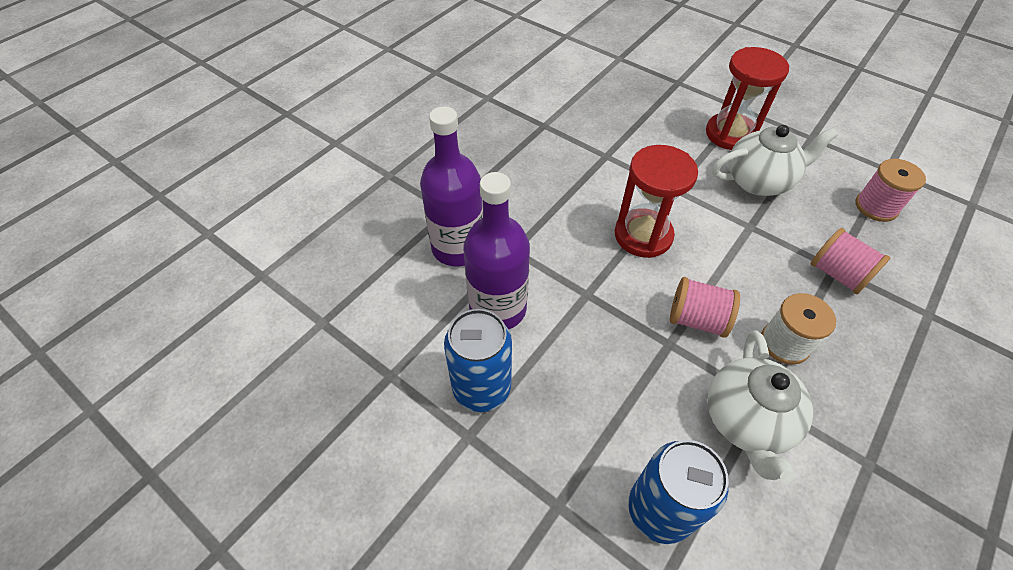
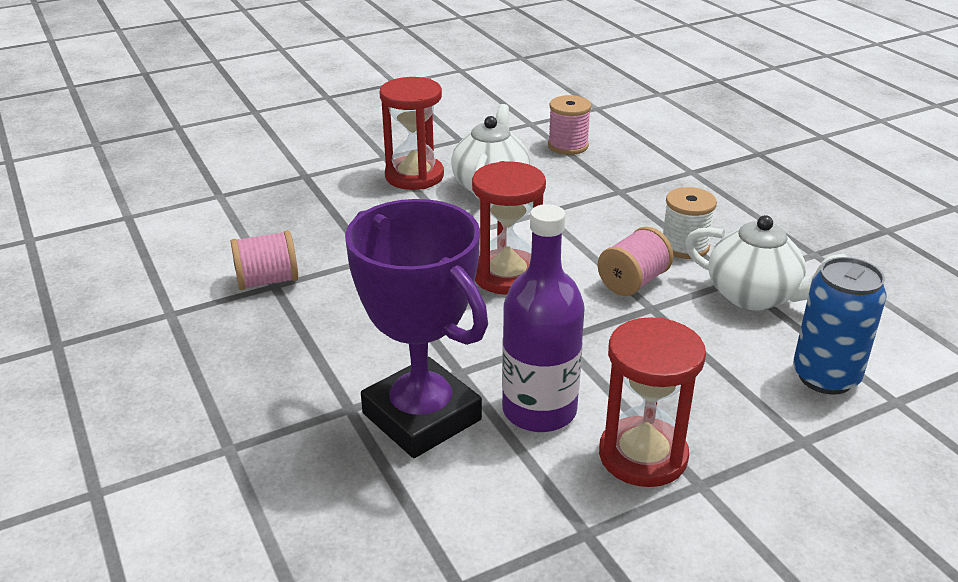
camera: 65 degrees left, 20 degrees down
purple bottle [420,106,483,266] -> purple trophy [345,199,488,458]
blue can [444,309,512,412] -> red hourglass [599,317,706,487]
pink spool [810,228,890,294] -> pink spool moved to [230,230,298,290]

